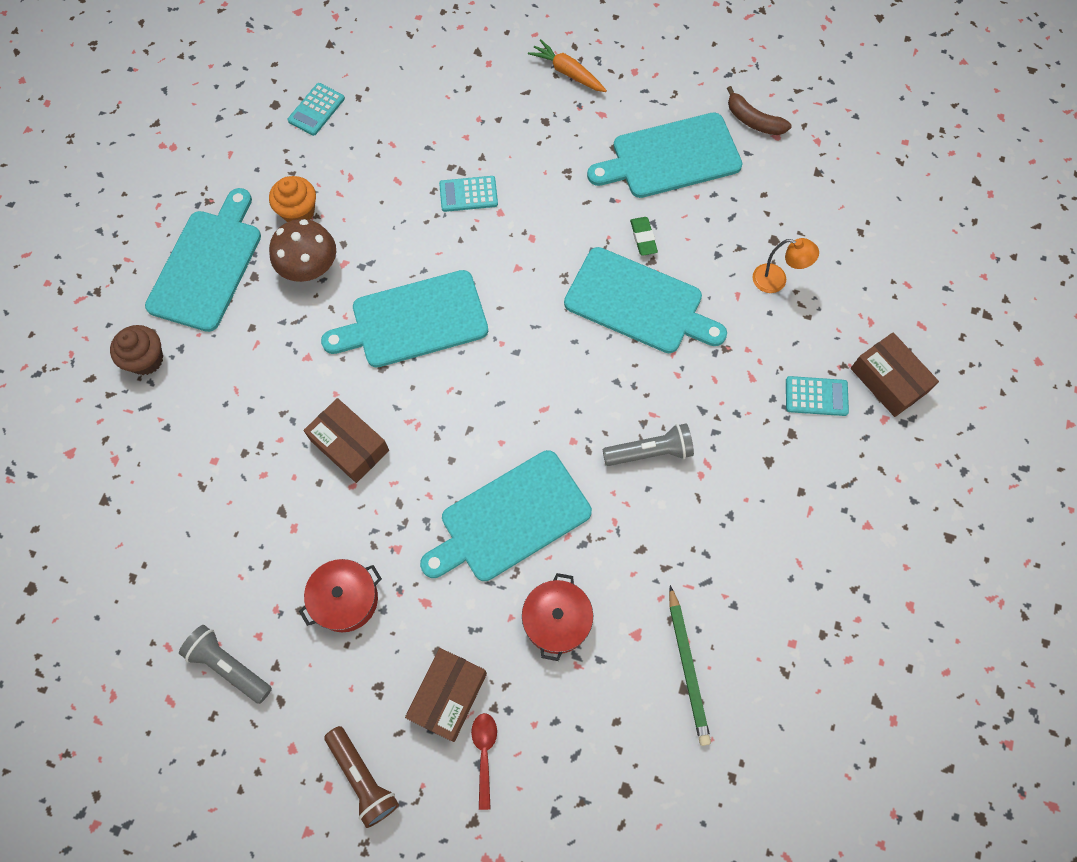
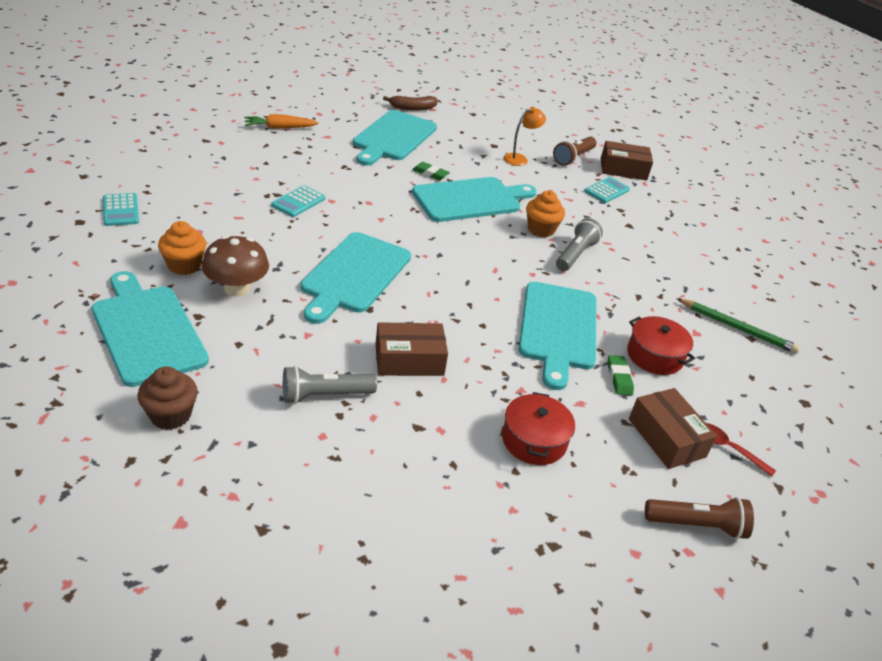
camera: 55 degrees left, 30 degrees down
grey flashlight [179,625,272,704] -> grey flashlight moved to [283,366,377,404]
none -> orange cupcake [526,191,565,237]
none -> brown flashlight [553,137,596,166]
none -> green eraser [608,355,634,396]

